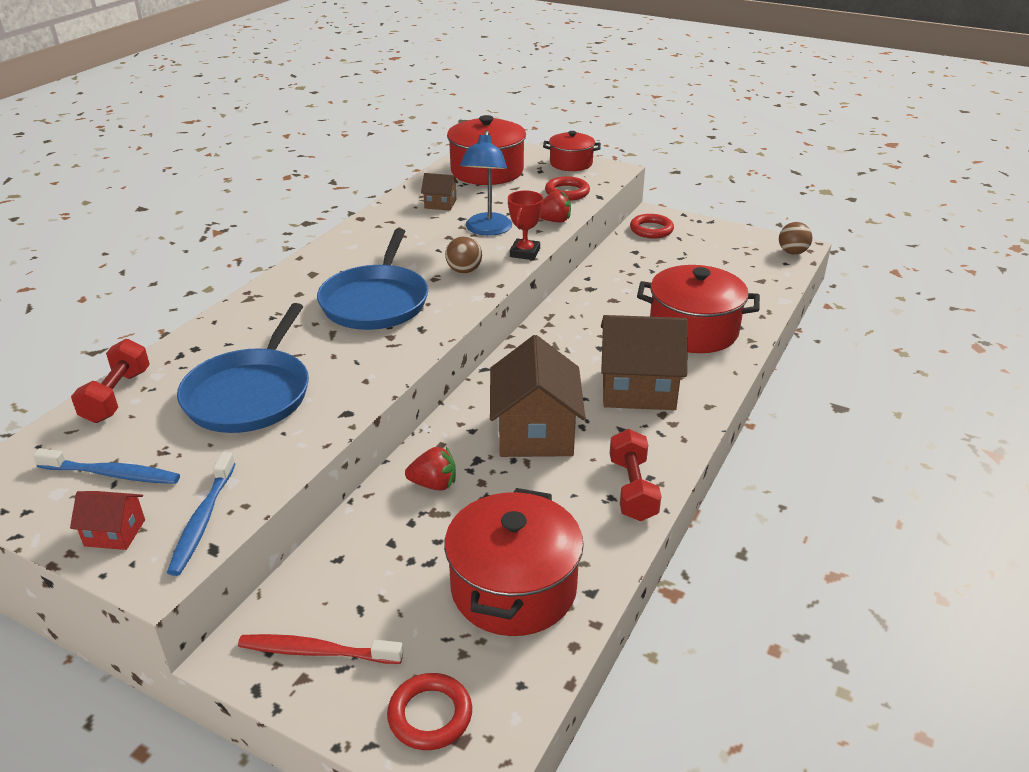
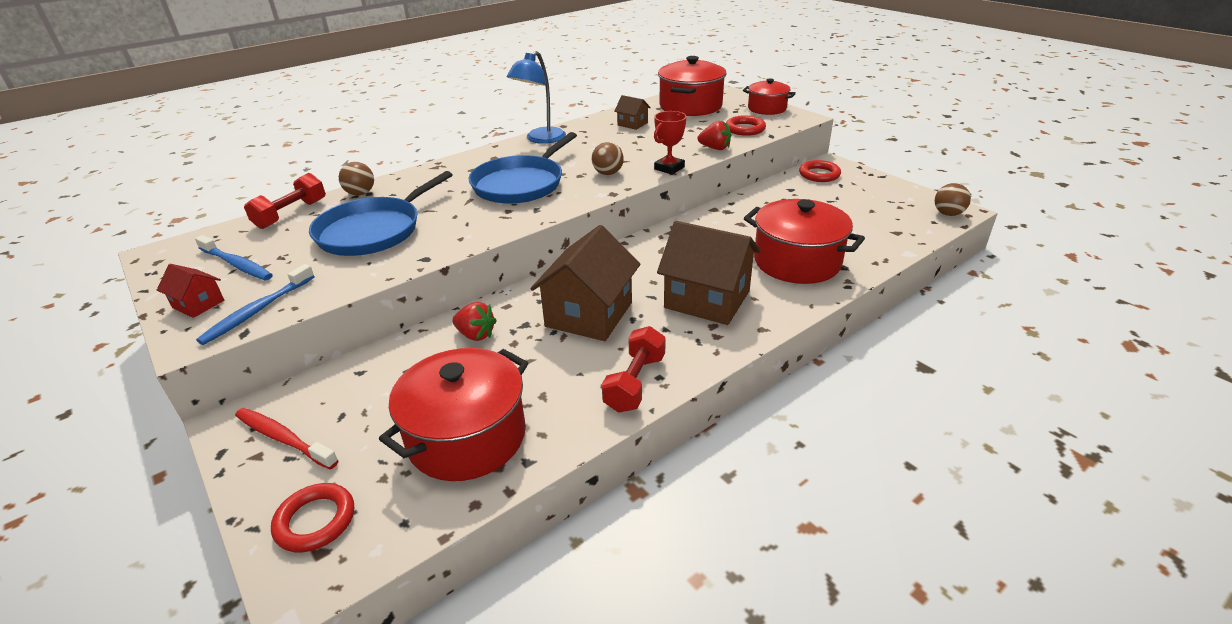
camera: 25 degrees right, 0 degrees up
blue lamp [460,131,512,236] -> blue lamp moved to [507,51,566,144]
none -> brown ball [339,162,374,195]

